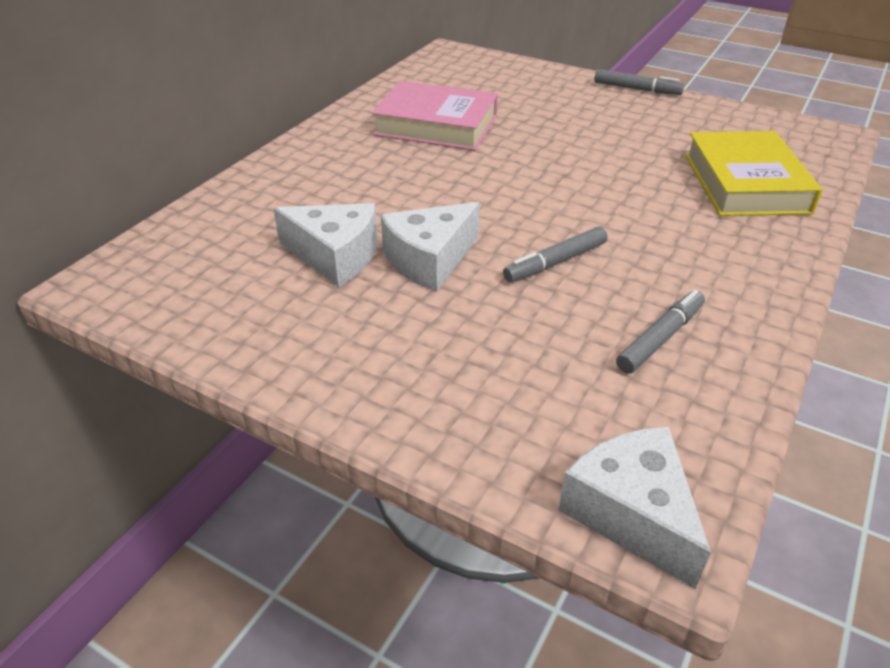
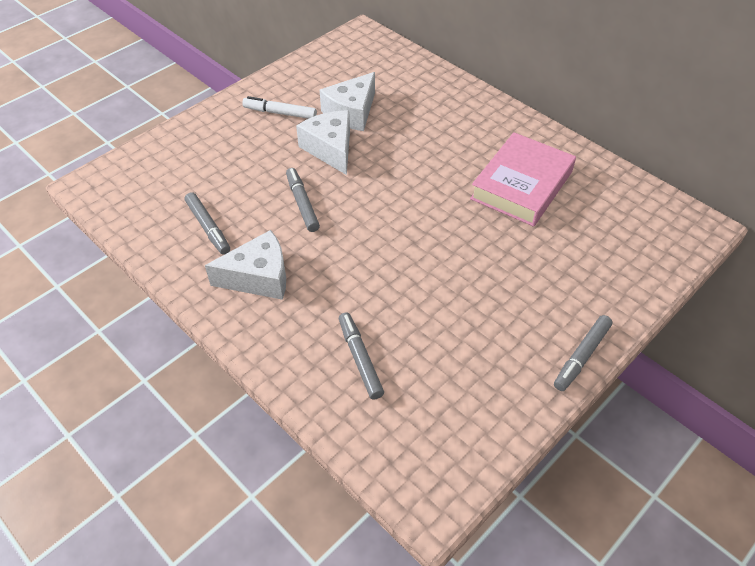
camera: 105 degrees right, 10 degrees up
white cheese [558,427,711,589] -> white cheese moved to [205,230,286,300]
yellow book [685,131,822,216] -> grey marker [339,313,384,399]
none -> white marker [242,96,317,119]

